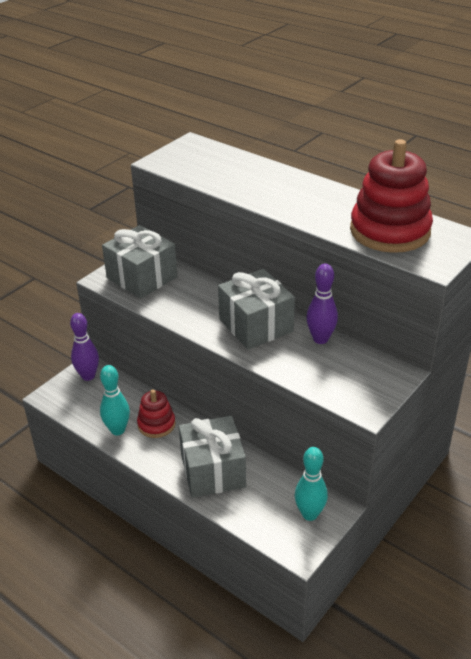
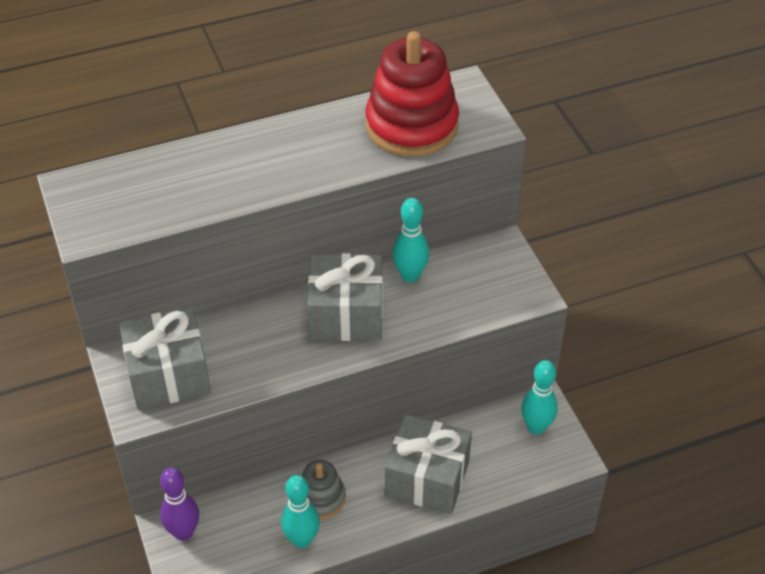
camera: 60 degrees left, 10 degrees up
red stacking toy [137,390,176,438] -> grey stacking toy [302,460,346,519]
purple bowling pin [306,264,338,344] -> turquoise bowling pin [392,198,429,282]

